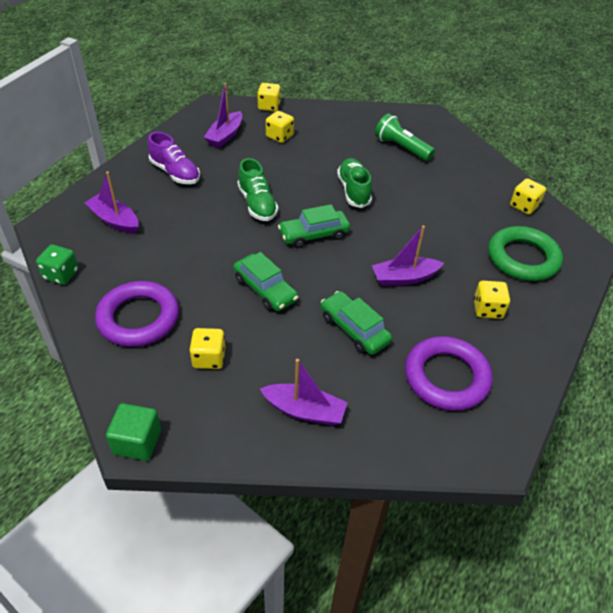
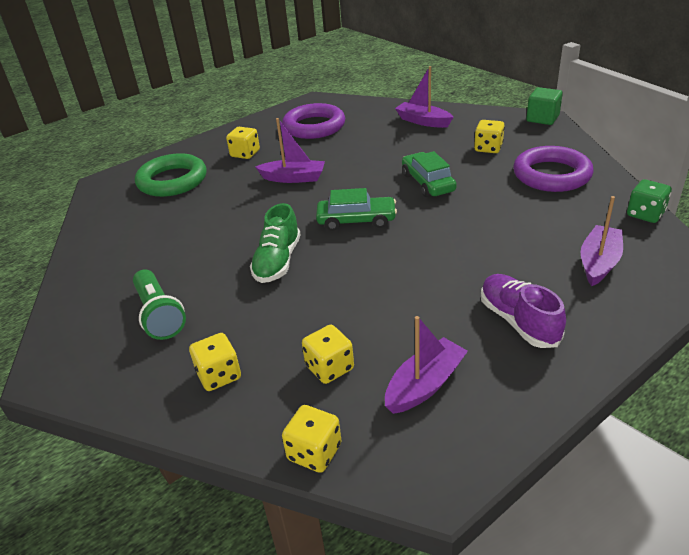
camera: 155 degrees left, 10 degrees down
purple boat [84,172,139,234] -> purple boat turned 120 degrees counterclockwise [580,196,623,286]
green shoe [238,158,278,221] -> none
green car [321,291,392,355] -> none
yellow dice [510,178,546,214] -> yellow dice moved to [189,333,241,391]

